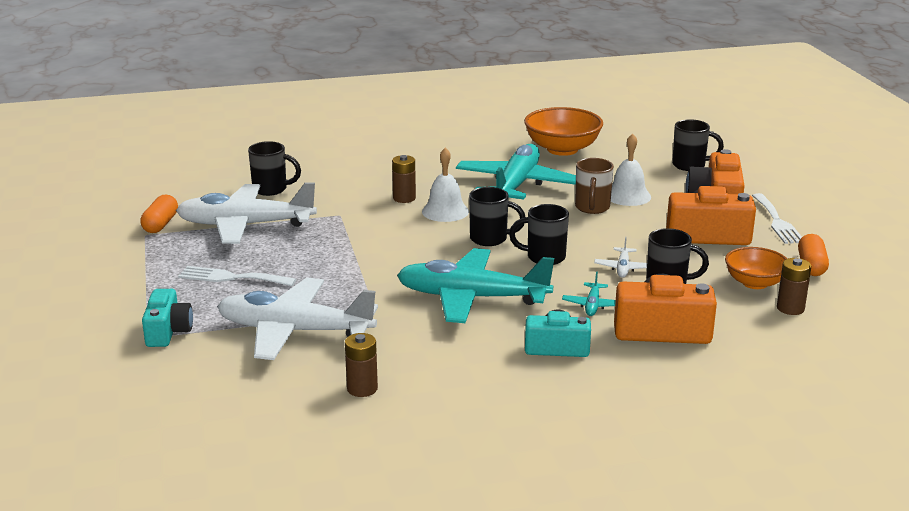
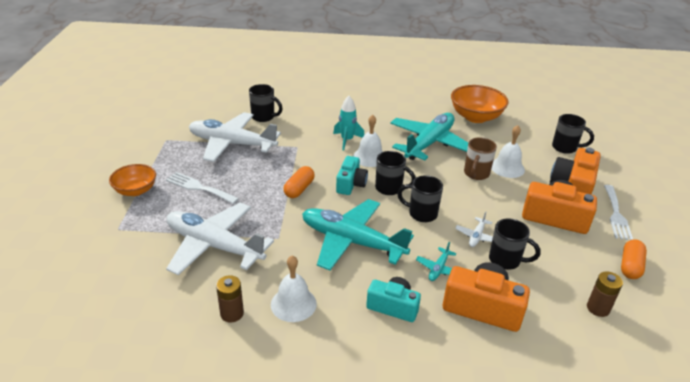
camera: 15 degrees right, 10 degrees up
orange capsule [140,195,178,233] -> orange capsule moved to [283,166,315,198]
turquoise camera [142,289,193,347] -> turquoise camera moved to [336,156,368,195]
brown battery [392,155,416,203] -> turquoise rocket [333,96,364,151]
orange bowl [725,247,787,289] -> orange bowl moved to [109,164,156,196]
none -> white bell [271,255,317,322]

